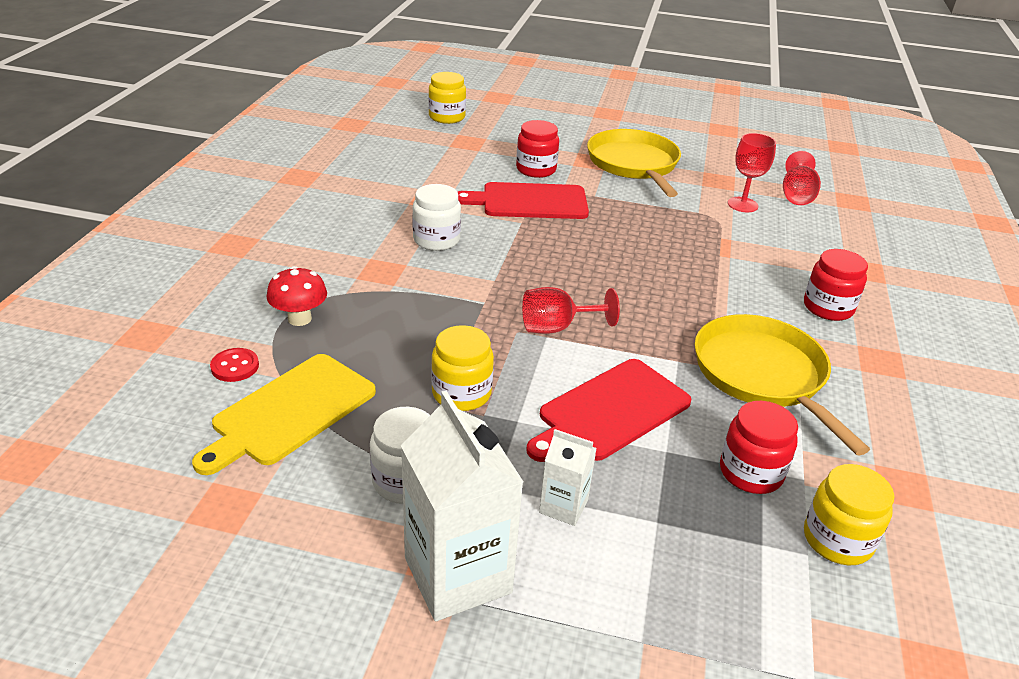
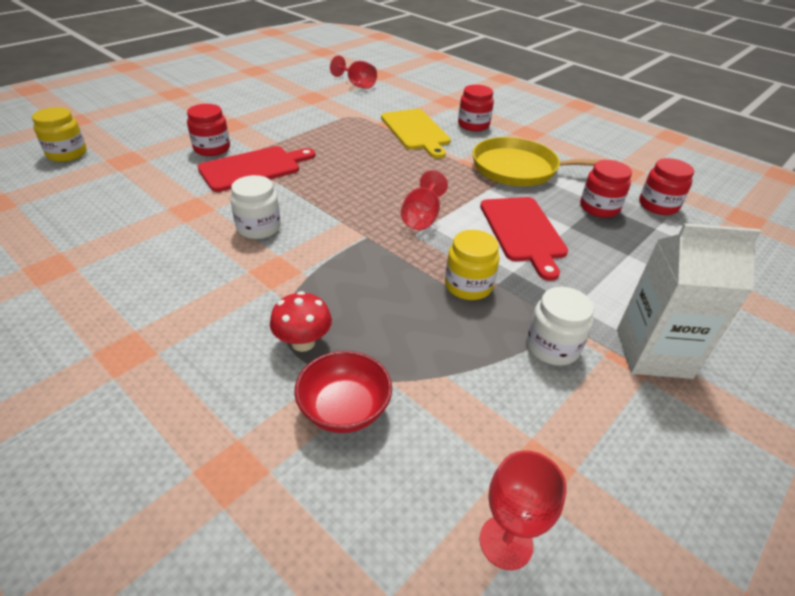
camera: 60 degrees left, 5 degrees up
yellow cutting board [192,354,376,475] -> yellow cutting board moved to [381,109,451,159]
red button [210,348,259,382] -> red bowl [294,351,392,433]
red cutting board [458,182,589,219] -> red cutting board turned 150 degrees counterclockwise [198,146,315,192]
white carton [539,429,597,526] -> none
yellow pan [587,129,681,197] -> none
red goblet [728,133,776,212] -> red goblet moved to [479,450,567,570]
yellow jar [804,464,895,565] -> red jar [639,158,694,215]

